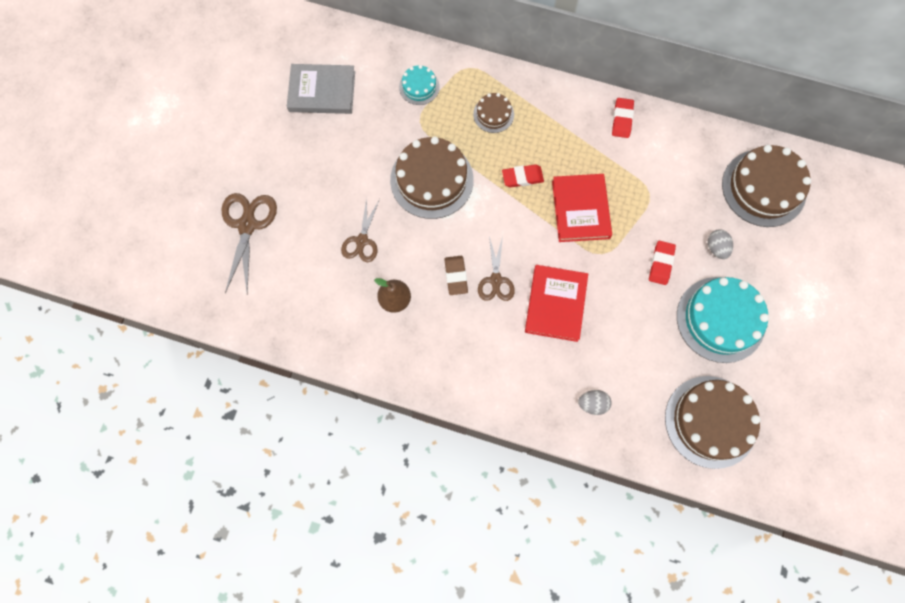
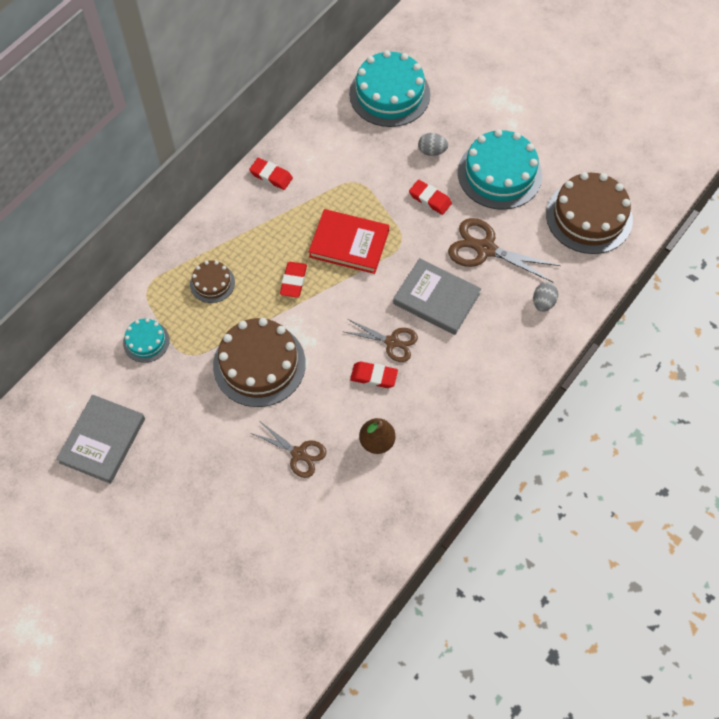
camera: 70 degrees left, 10 degrees down
brown scissors [221,193,277,293] -> brown scissors moved to [448,218,561,283]
brown eraser [444,256,468,295] -> red eraser [350,362,398,388]
red book [525,265,588,342] -> grey book [393,258,481,335]
brown cake [722,145,811,227] -> turquoise cake [349,50,430,127]

